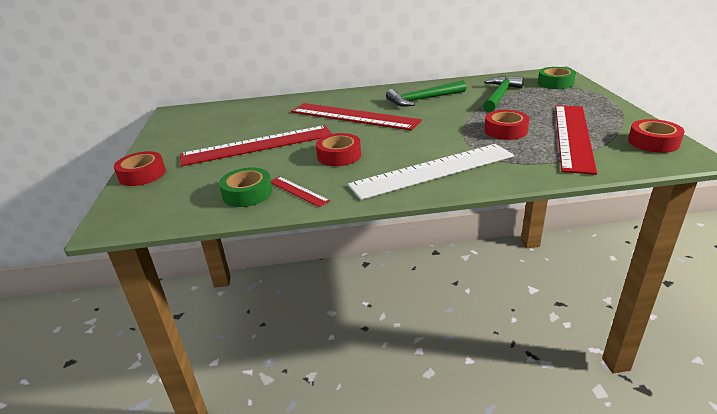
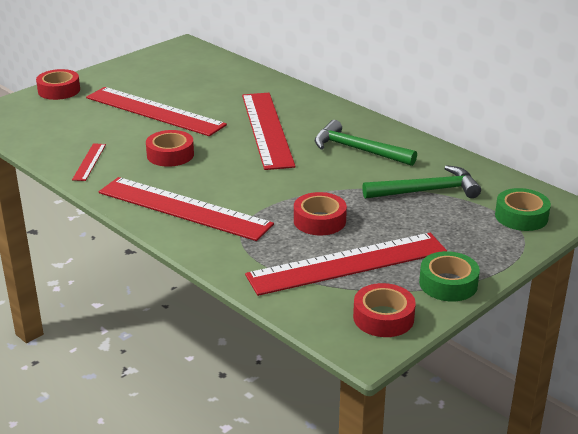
camera: 50 degrees right, 0 degrees up
green tape [219,167,272,207] -> green tape moved to [419,251,480,302]
white ruler [348,144,514,200] -> red ruler [99,177,274,241]

